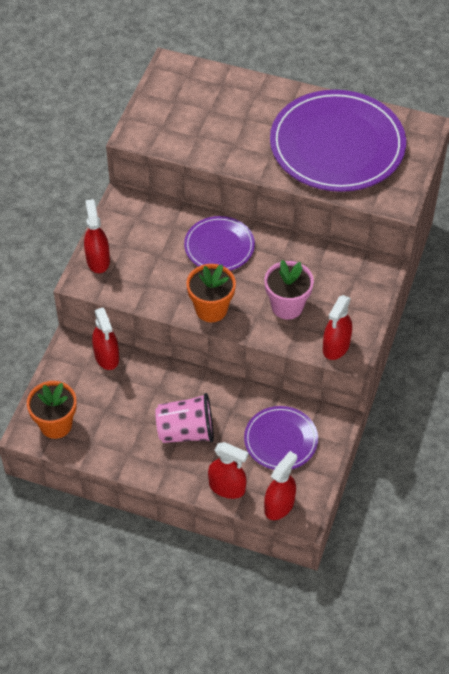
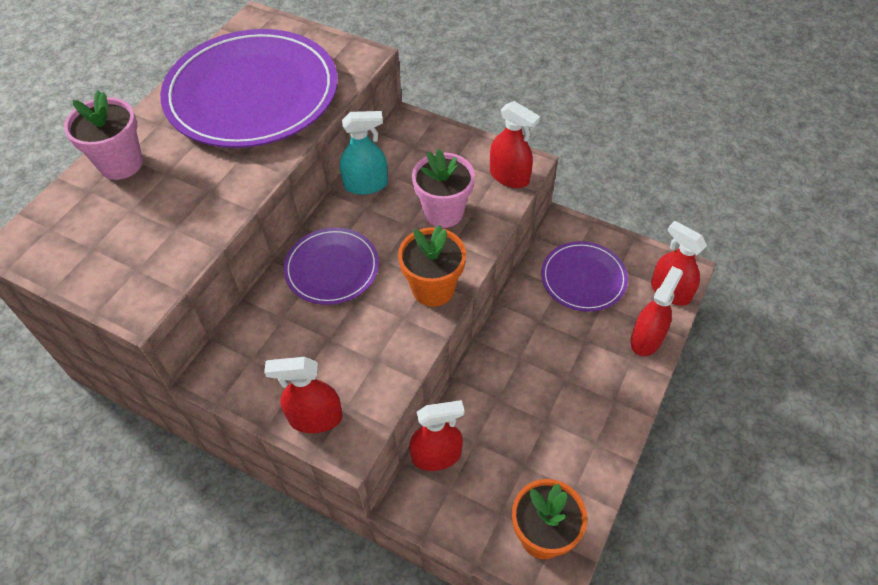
camera: 80 degrees left, 0 degrees up
pink cup [155,393,214,443] -> none
none -> pink flower pot [64,91,143,180]
none -> turquoise spray bottle [340,111,388,195]

